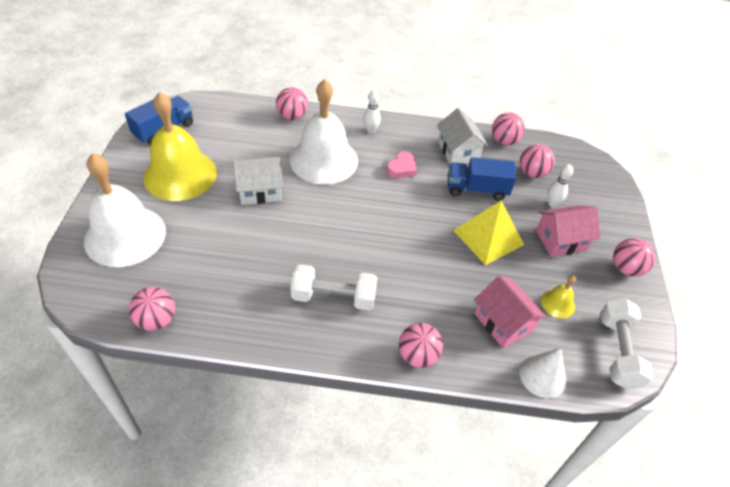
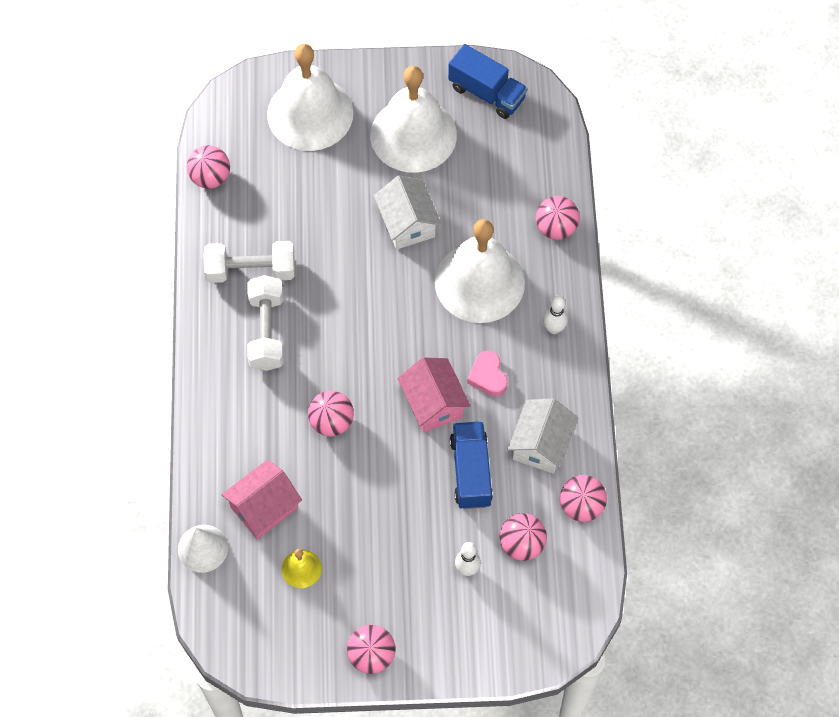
camera: 85 degrees right, 15 degrees up
yellow bell [143,92,217,201] -> white bell [370,66,457,173]
pink heart [386,151,417,178] -> pink heart turned 45 degrees clockwise [467,351,508,397]
pink ball [399,323,443,368] -> pink ball moved to [308,391,354,436]
white house [437,108,488,164] -> white house turned 45 degrees counterclockwise [508,398,579,474]
yellow pyramid [453,201,524,265] -> none
pink house [536,205,601,257] -> pink house moved to [397,357,471,433]
white dumbbell [600,298,654,389] -> white dumbbell moved to [203,241,295,283]

